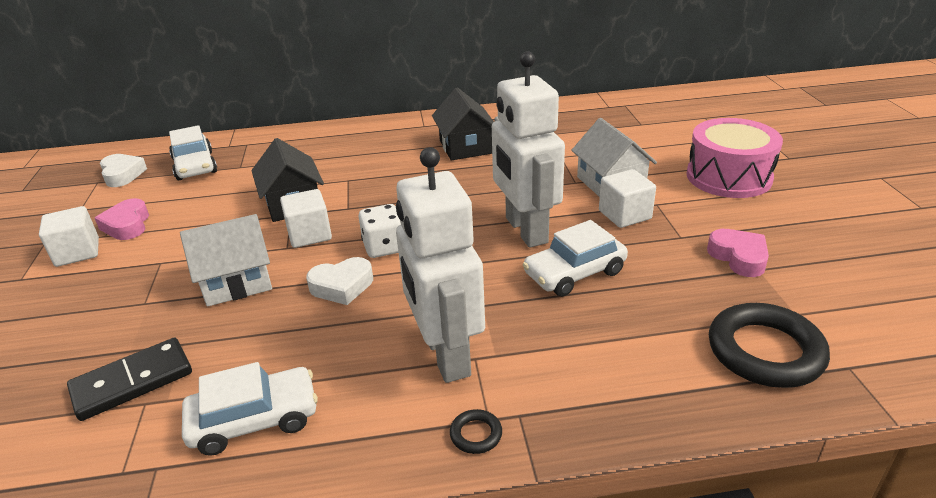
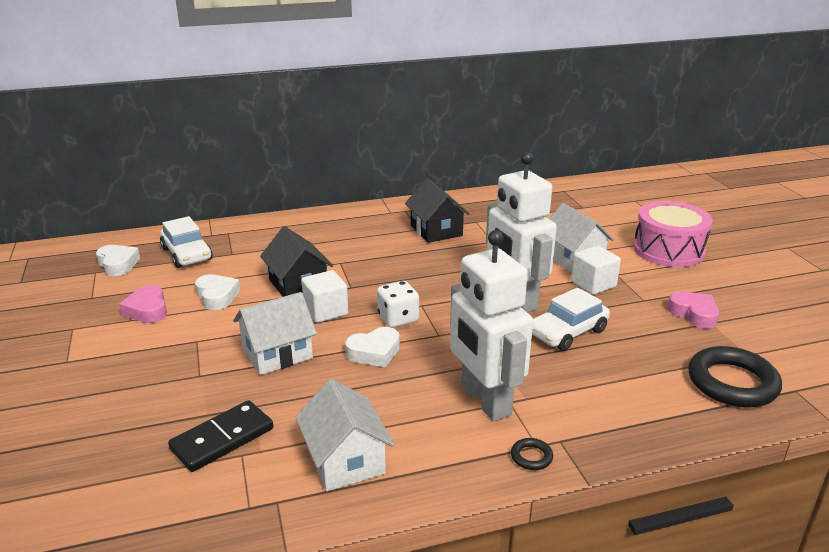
camera: 10 degrees left, 5 degrees down
white cube [39,206,99,267] -> none
white car [182,362,318,456] -> white house [295,379,394,491]
none -> white heart [195,274,240,310]

